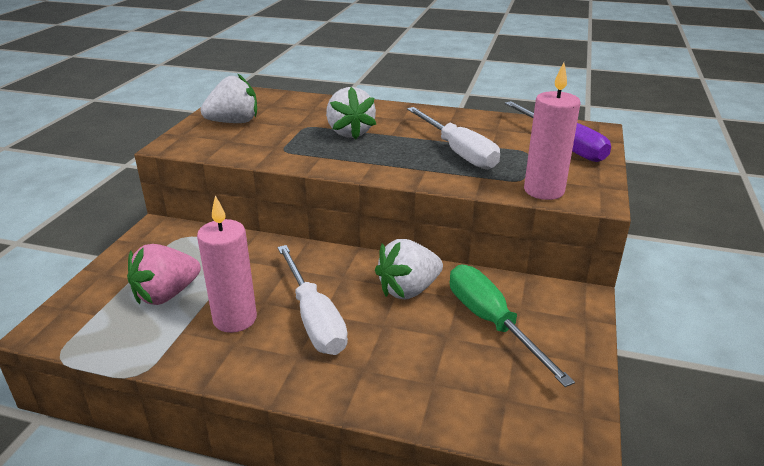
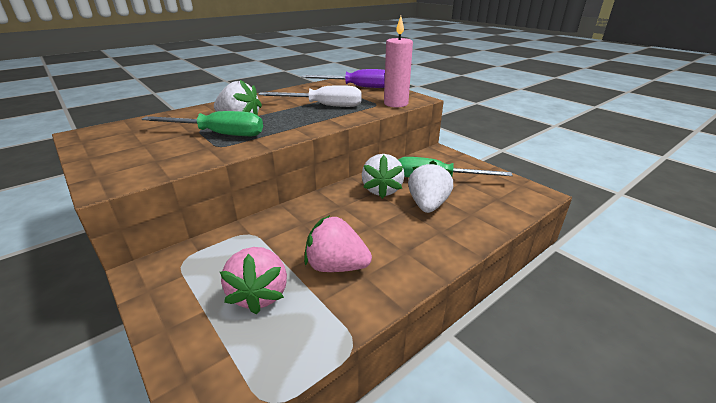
camera: 55 degrees left, 0 degrees up
pink candle [197,195,257,333] -> pink strawberry [304,215,372,272]
white strawberry [201,73,257,123] -> white strawberry moved to [408,161,453,213]
white screwdriver [277,245,348,355] -> none
none -> green screwdriver [142,111,263,136]

